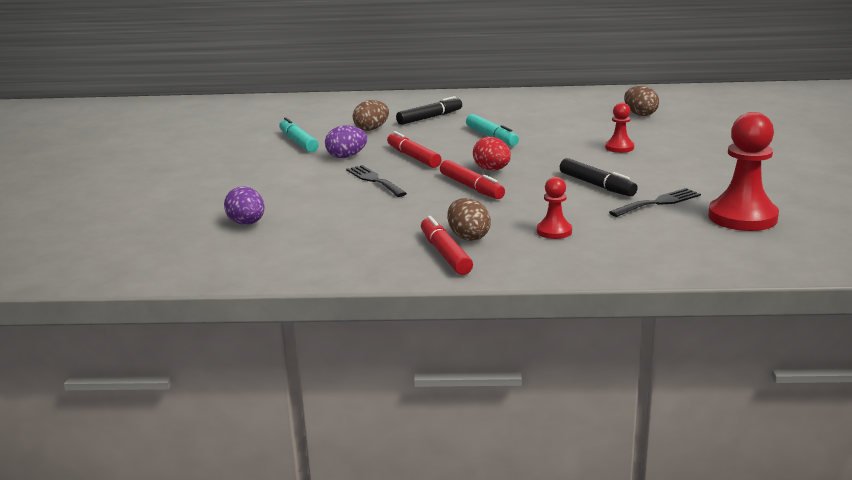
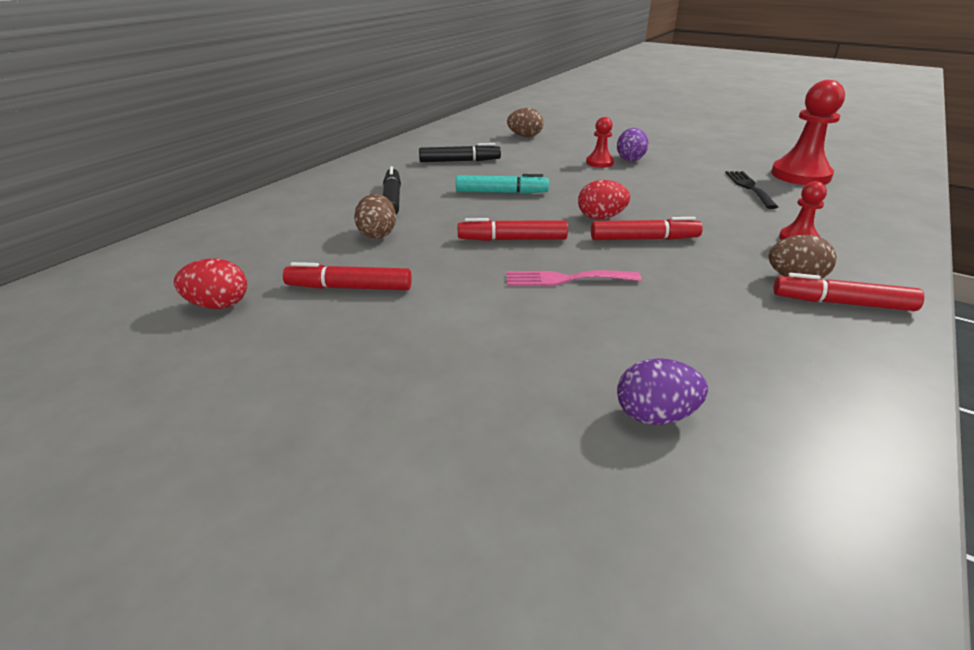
camera: 60 degrees left, 10 degrees up
turquoise marker [279,117,319,152] -> red marker [283,262,412,290]
purple egg [325,125,367,158] -> purple egg moved to [617,128,648,161]
black fork [346,165,407,197] -> pink fork [506,270,641,286]
black marker [560,158,638,196] -> black marker moved to [419,143,501,162]
none -> red egg [174,258,247,309]

